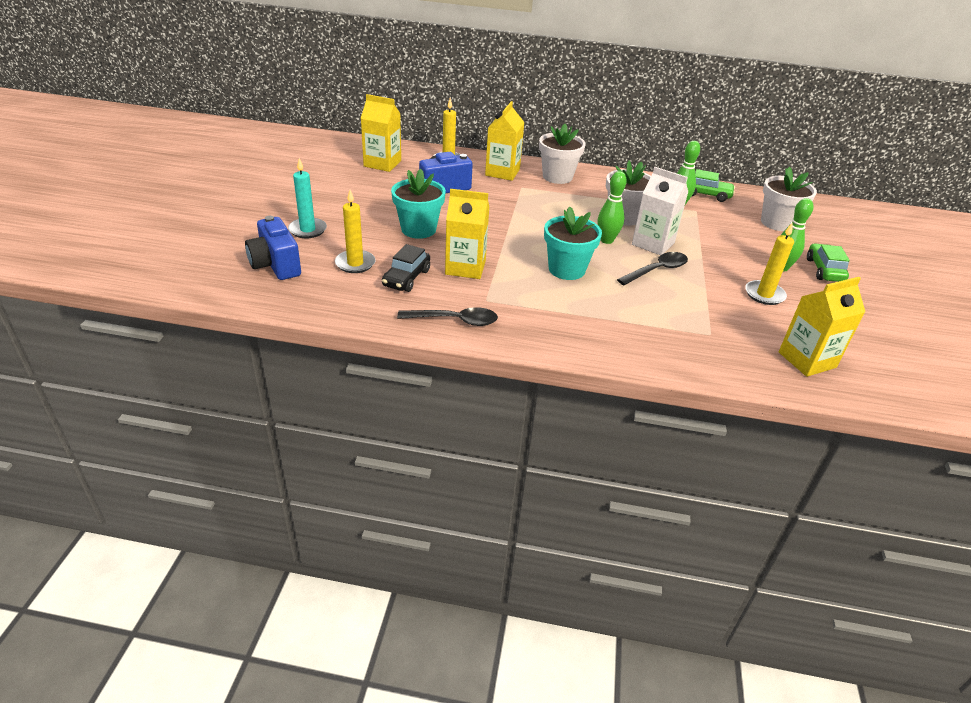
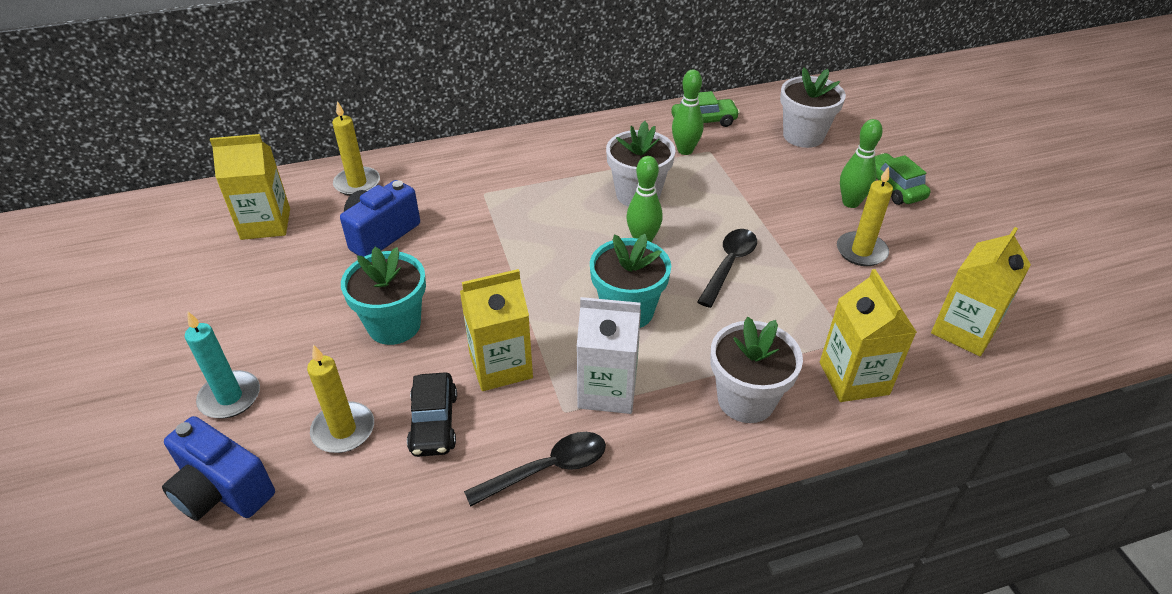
camera: 25 degrees left, 5 degrees up
yellow carton [485,101,525,181] -> yellow carton moved to [820,269,917,402]
white flower pot [539,124,586,184] -> white flower pot moved to [710,317,803,423]
white carton [632,167,688,255] -> white carton moved to [577,297,641,414]

